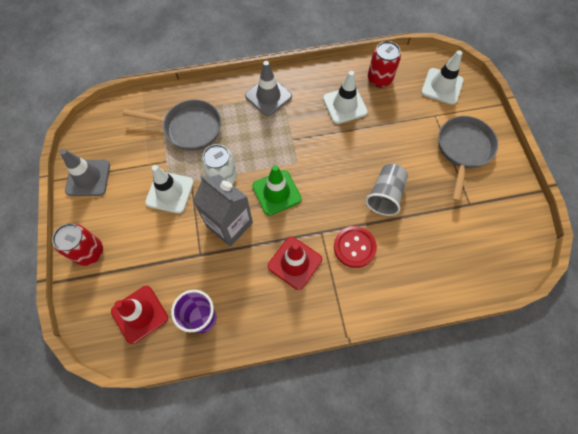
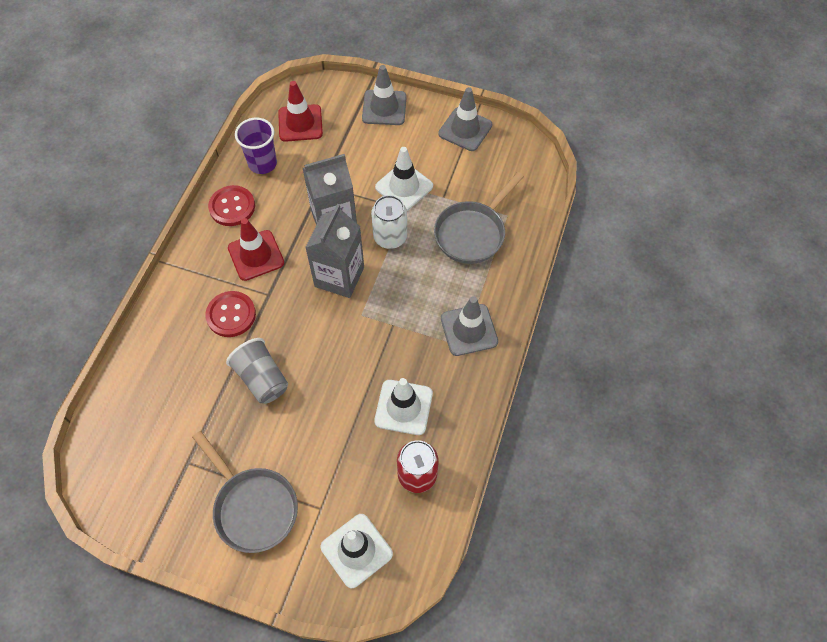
camera: 120 degrees right, 5 degrees down
red can [52,223,103,266] -> grey traffic cone [362,65,407,125]
green traffic cone [252,165,302,216] -> grey carton [305,204,364,298]
none -> red button [208,185,255,226]

